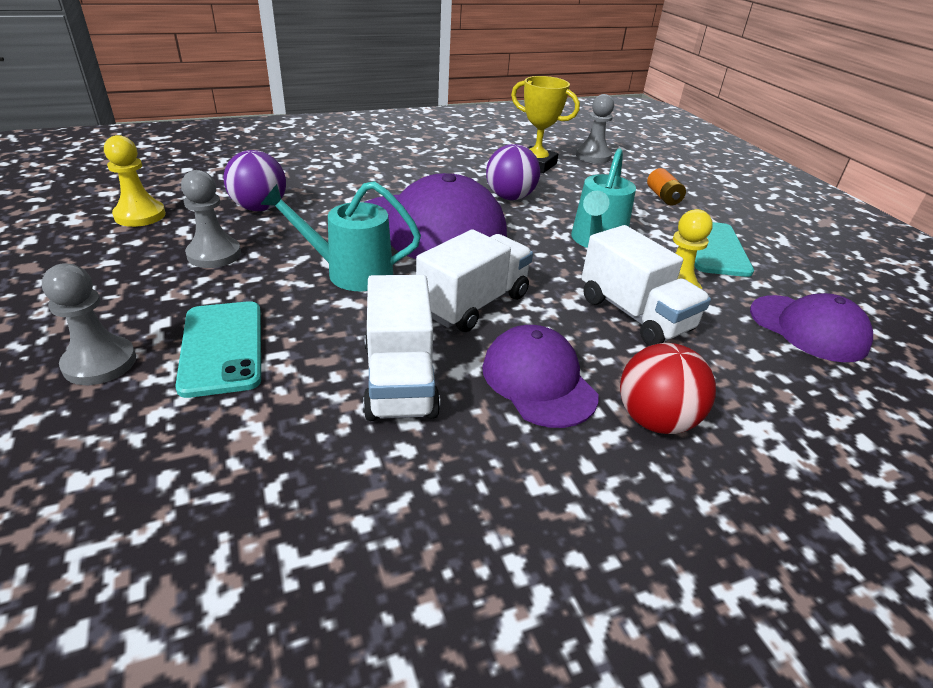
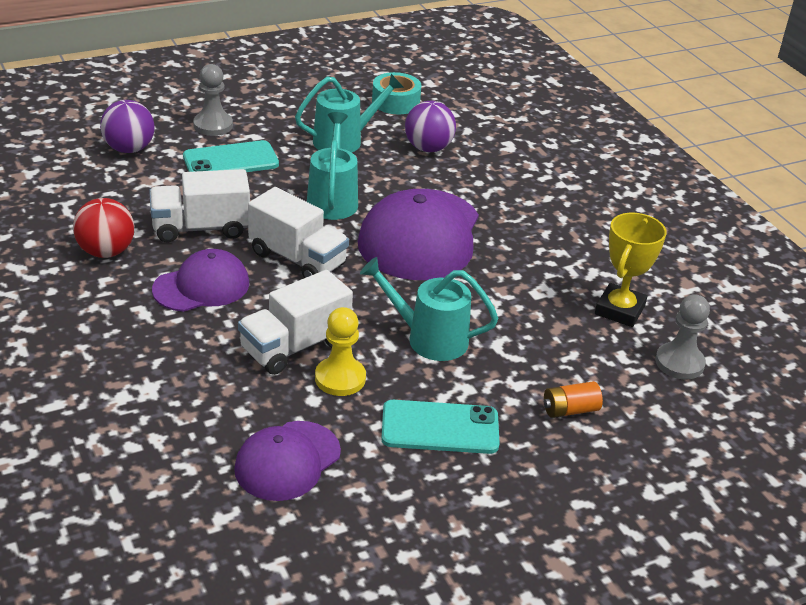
camera: 85 degrees right, 0 degrees up
yellow pawn [104,135,166,227] -> turquoise tape [372,72,421,114]
grey pawn [181,170,241,268] -> turquoise watering can [295,74,404,153]
purple ball [486,144,540,200] -> purple ball moved to [100,100,155,153]
red ball [620,343,716,434] -> red ball moved to [73,198,134,258]

